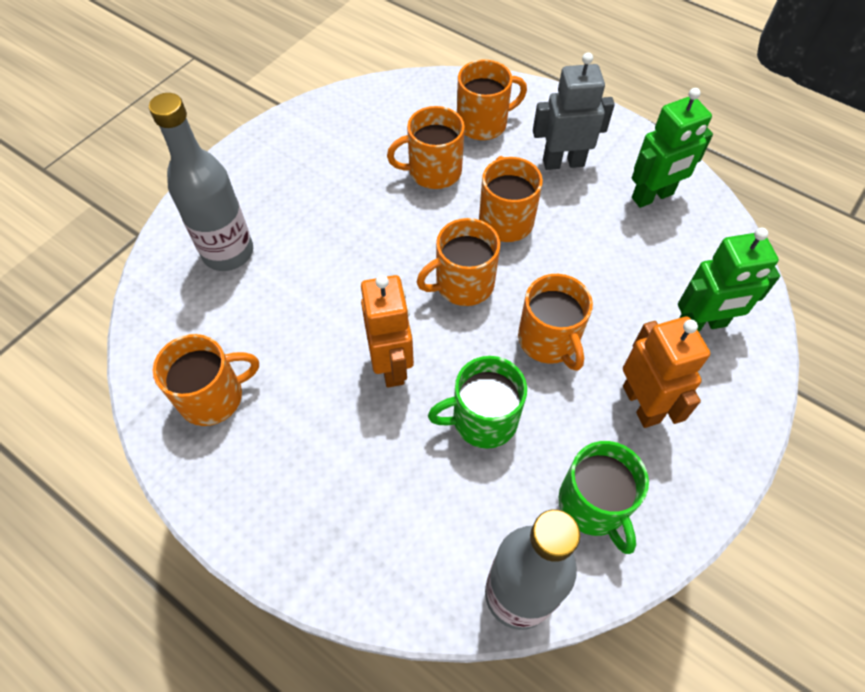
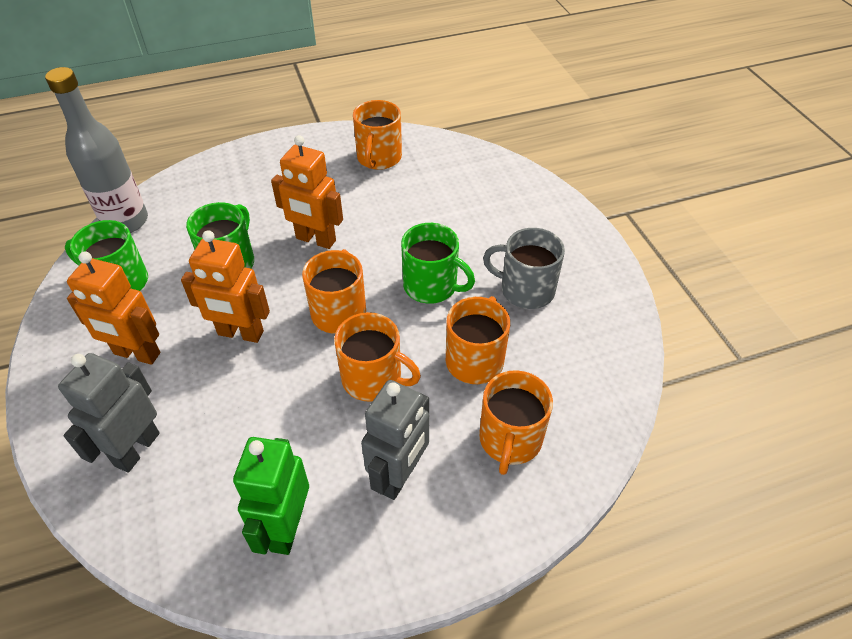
camera: 125 degrees right, 10 degrees down
grey bottle [149,93,253,271] -> none
orange mug [518,274,593,371] -> orange robot [181,230,270,343]
green robot [678,227,780,332] -> grey robot [58,353,160,473]
none -> green mug [401,223,475,304]
none -> grey mug [483,228,565,309]

